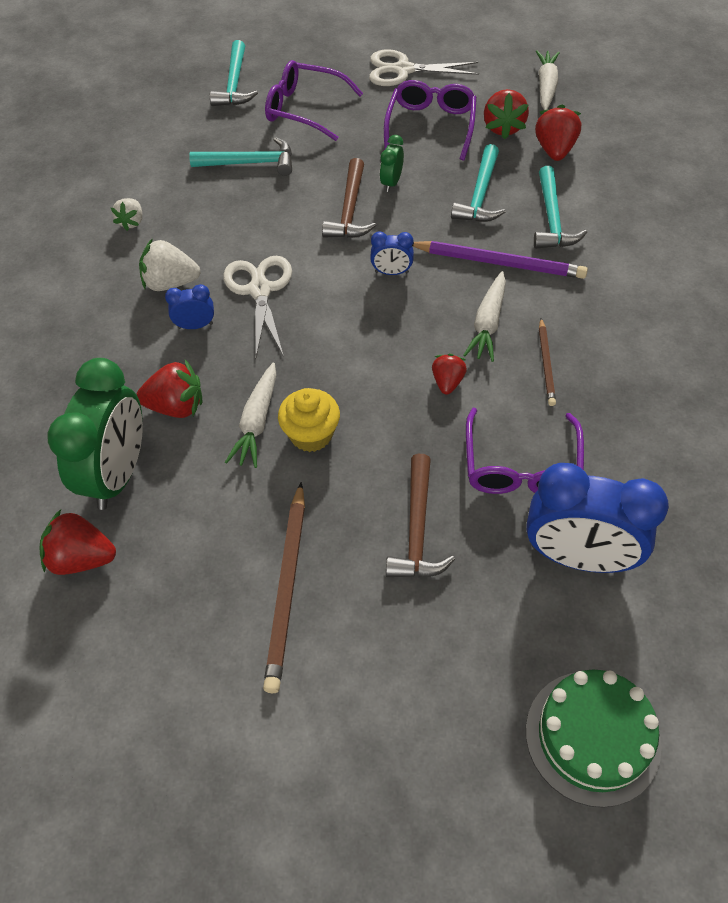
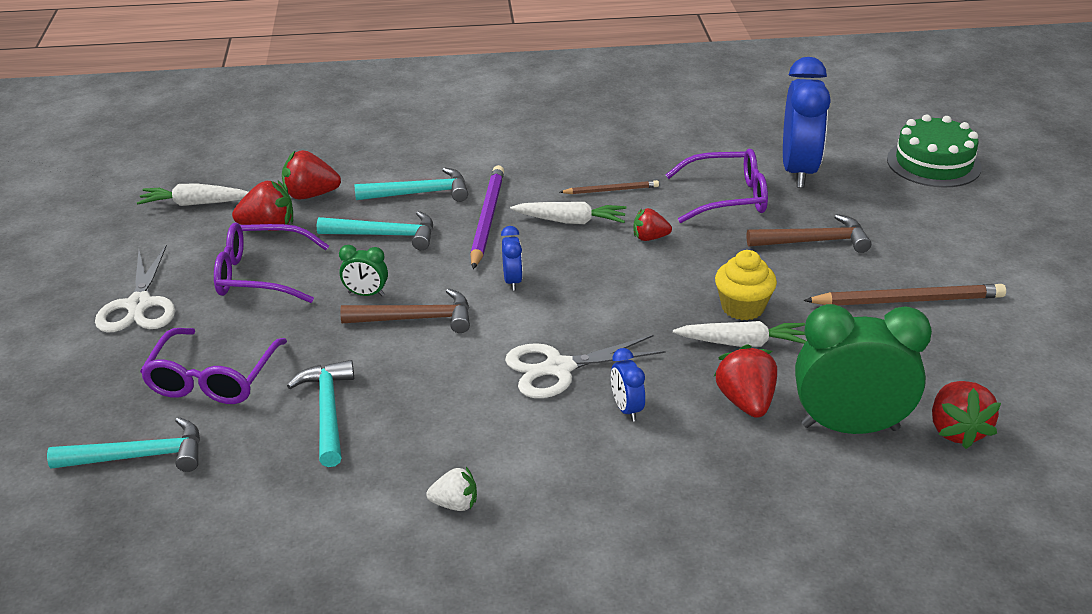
camera: 100 degrees left, 20 degrees down
white strawberry [139,238,200,291] -> none

